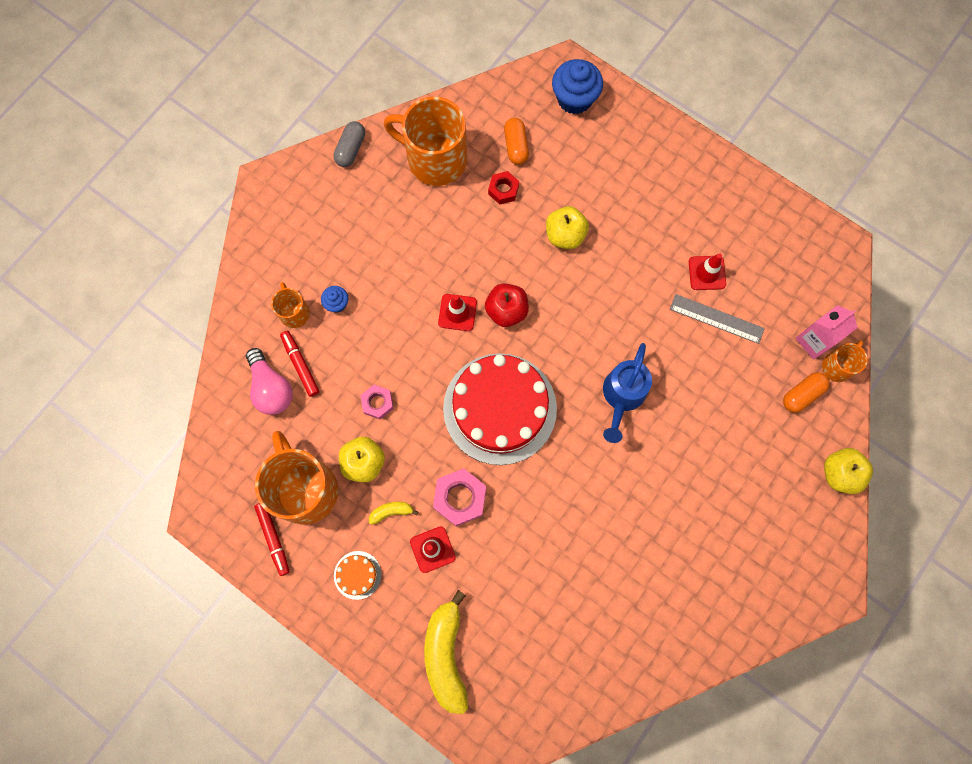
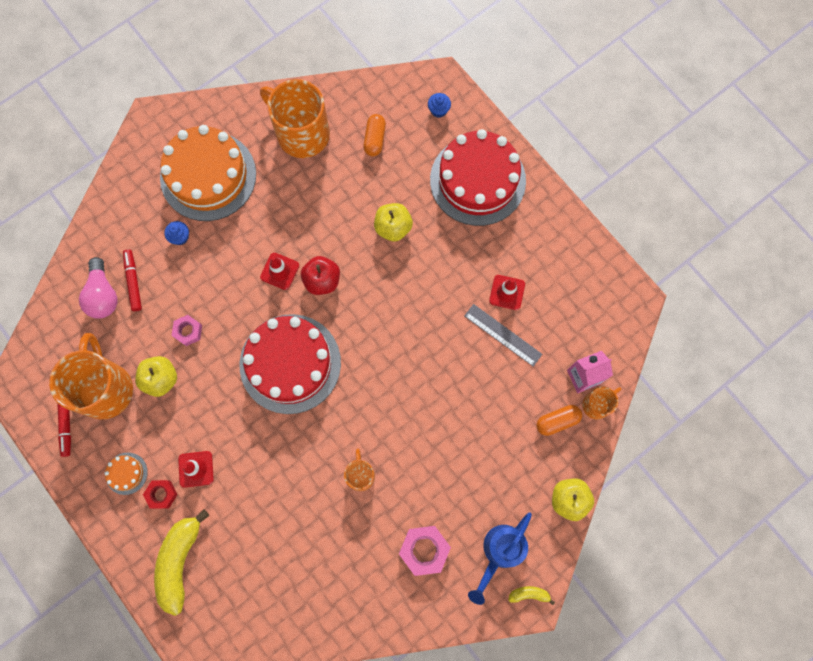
camera: 15 degrees right, 0 degrees up
orange mug [271,282,310,328] -> orange mug moved to [344,449,375,491]
grey capsule [334,121,365,167] -> none
yellow banana [369,502,418,525] -> yellow banana moved to [508,586,555,605]
pink nut [433,468,486,527] -> pink nut moved to [399,526,451,576]
red nut [488,171,519,205] -> red nut moved to [143,480,178,509]
blue cupcake [552,59,603,114] -> blue cupcake [428,93,451,118], size x0.51
blue watering can [603,343,652,443] -> blue watering can moved to [468,512,532,605]
none -> orange cake [160,125,256,221]
none -> red cake [430,129,526,226]

